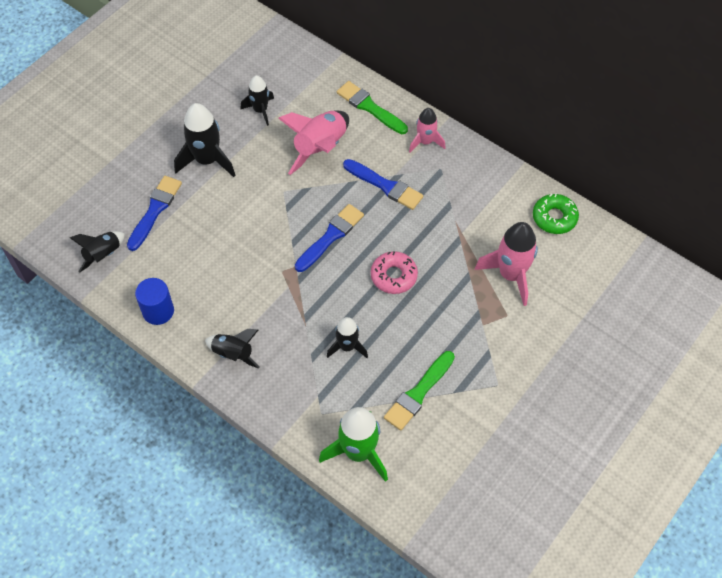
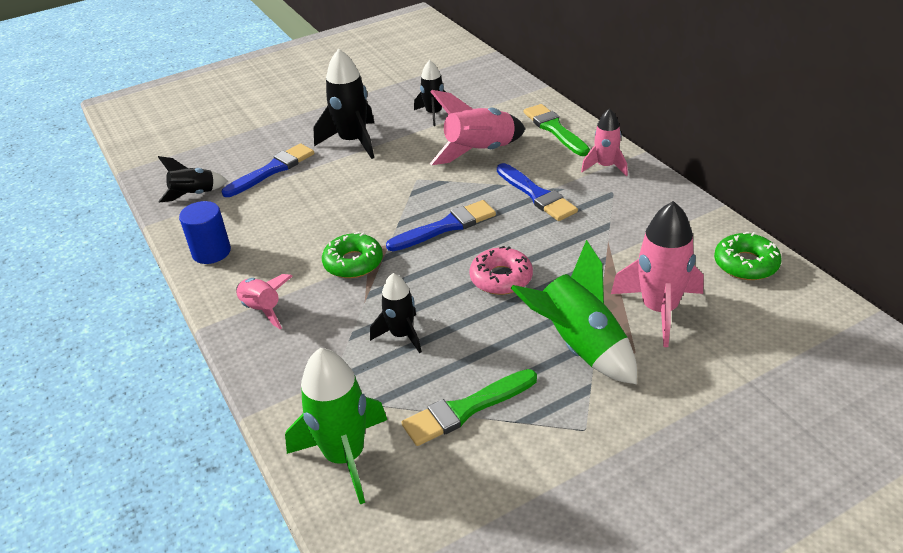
camera: 25 degrees right, 20 degrees down
black rocket [205,329,260,369] -> pink rocket [236,274,293,329]
none -> green donut [322,232,383,278]
none -> green rocket [511,240,637,384]

